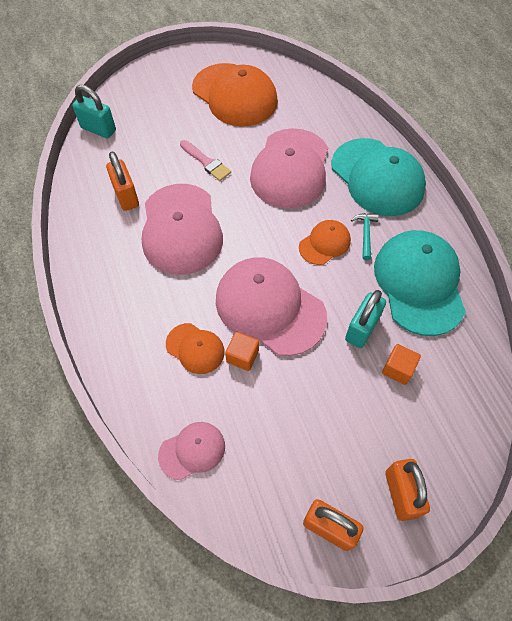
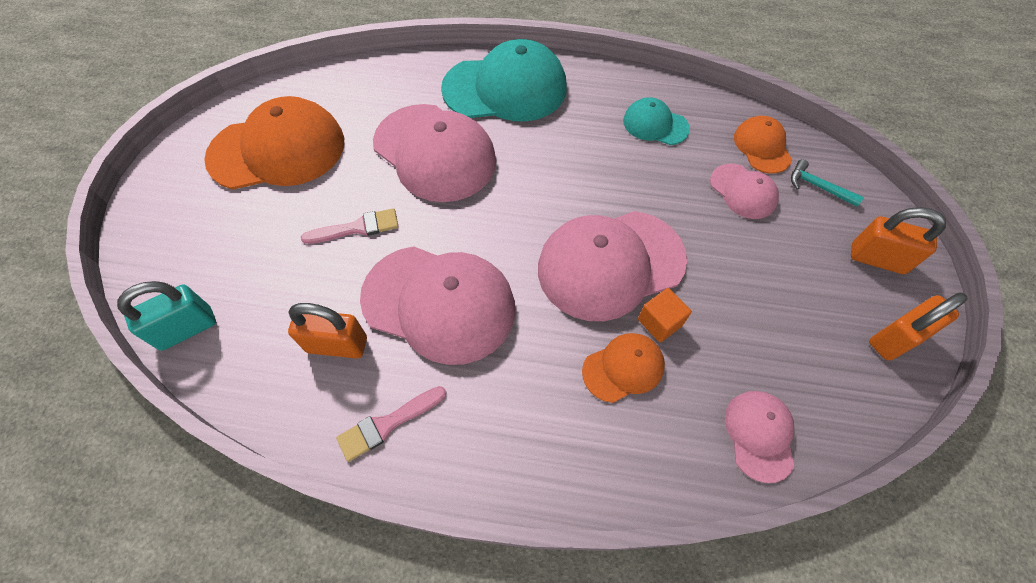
camera: 60 degrees left, 0 degrees up
orange cap [299,220,351,265] -> orange cap moved to [734,116,792,174]
turquoise padlock [345,290,386,348] -> none
turquoise hammer [351,213,379,261] -> turquoise hammer moved to [791,159,864,207]
turquoise cap [374,230,466,336] -> turquoise cap [623,97,690,145], size x0.51
orange cube [382,344,421,385] -> pink cap [710,163,779,219]
none -> pink brush [336,386,447,462]

